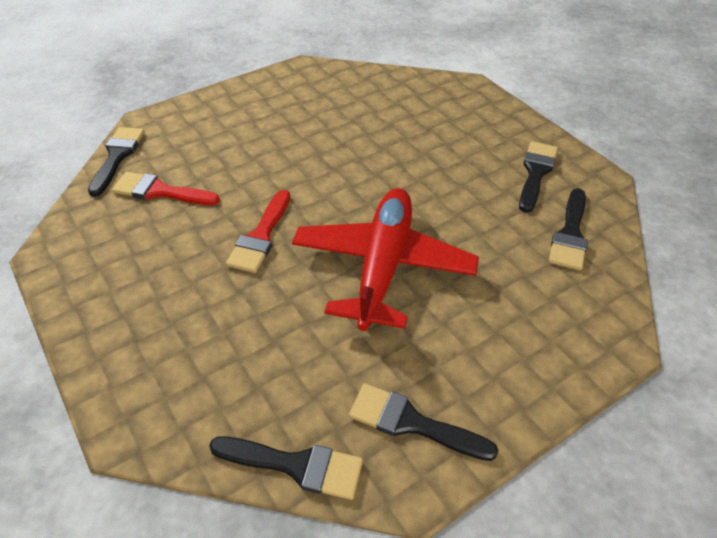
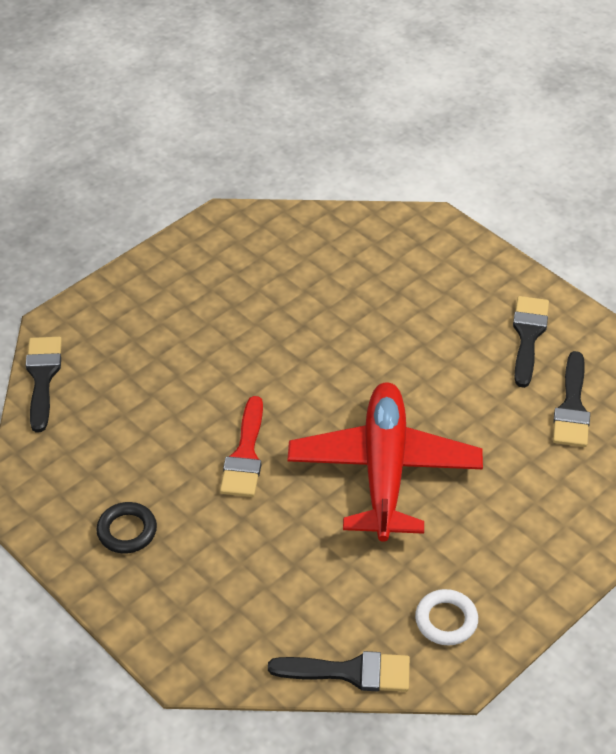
camera: 10 degrees left, 0 degrees up
red brush [112,172,220,205] -> none
black brush [349,383,498,461] -> white ring [415,589,478,645]
none -> black ring [96,502,157,554]

